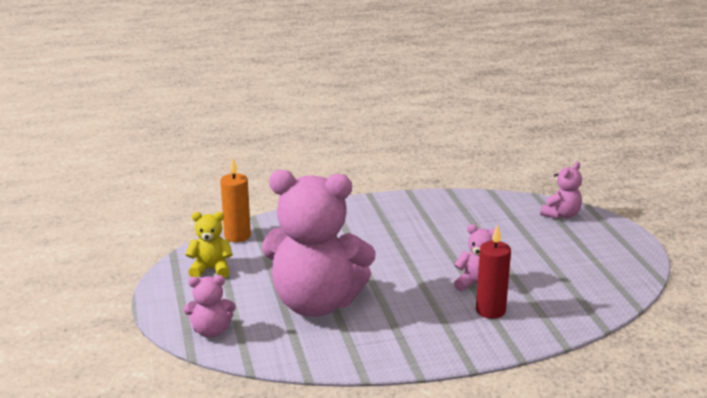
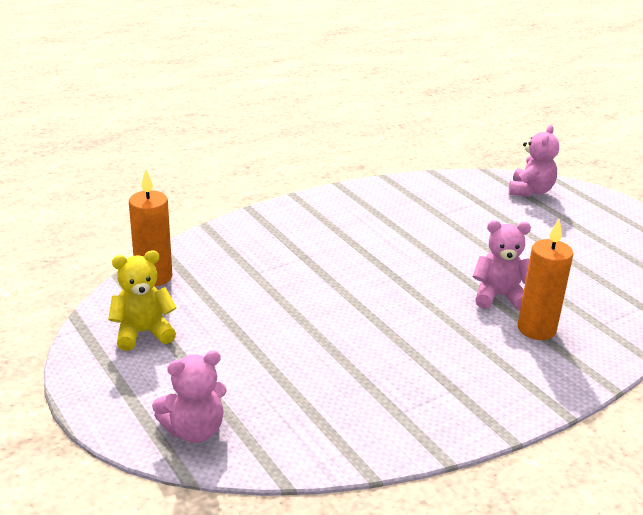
camera: 20 degrees left, 5 degrees up
pink teddy bear [262,170,376,317] -> none
red candle [476,224,511,319] -> orange candle [518,219,573,340]

